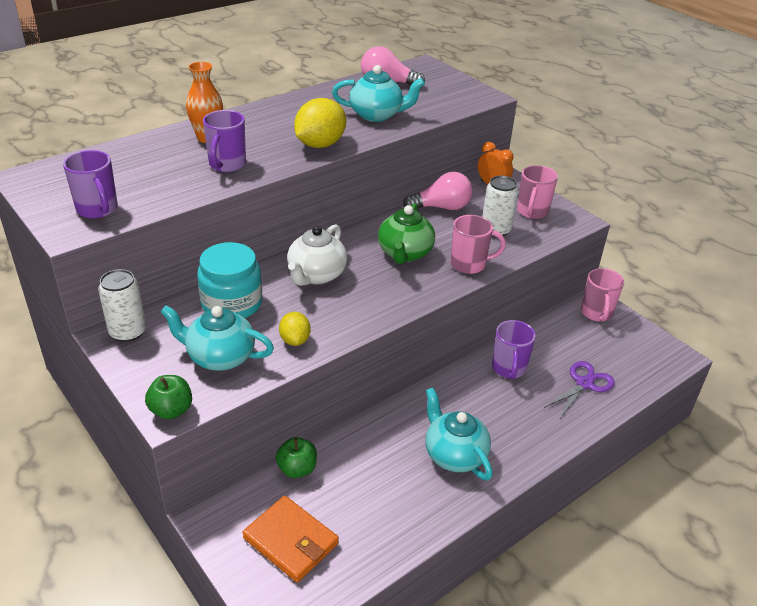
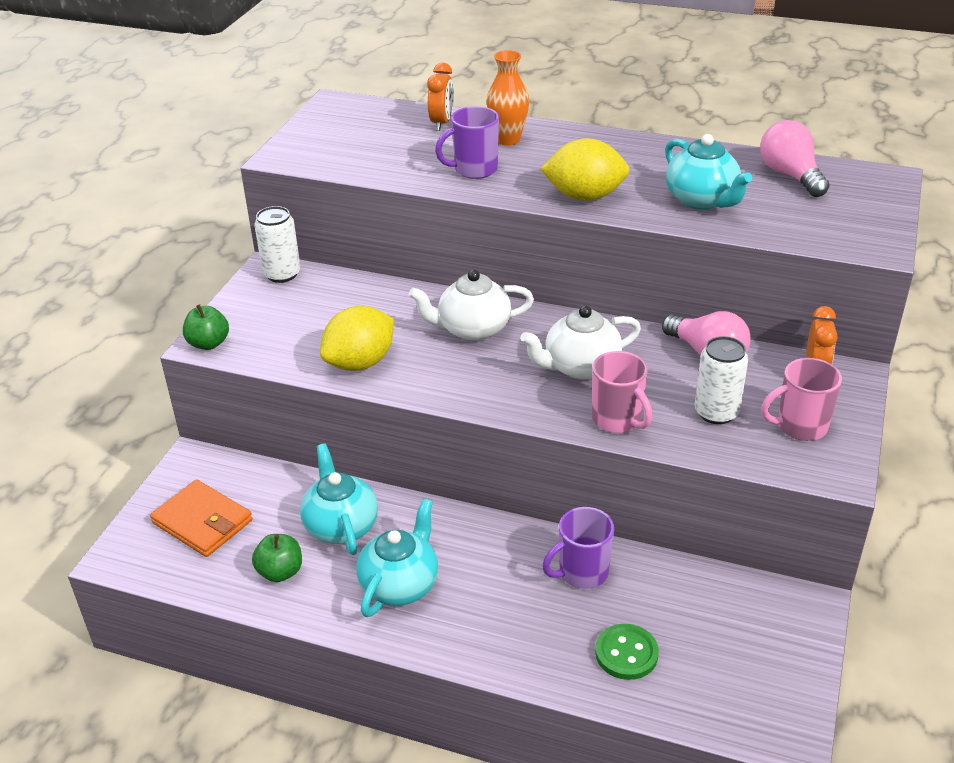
camera: 60 degrees right, 0 degrees up
purple mug [63,150,118,219] -> none
turquoise teapot [161,305,274,371] -> turquoise teapot moved to [300,444,378,555]
turquoise jar [197,242,262,318] -> none
orange wallet [242,496,339,583] -> orange wallet turned 60 degrees counterclockwise [150,479,253,557]
green apple [276,437,317,478] -> green apple moved to [252,534,302,582]
yellow lemon [279,312,311,346] -> yellow lemon [320,306,394,371], size x1.74
green teapot [378,204,435,264] -> white teapot [521,305,641,380]
purple scissors [544,361,615,418] -> green button [595,624,659,680]
pink mug [581,268,624,322] -> none
none -> orange clock [427,62,454,131]

